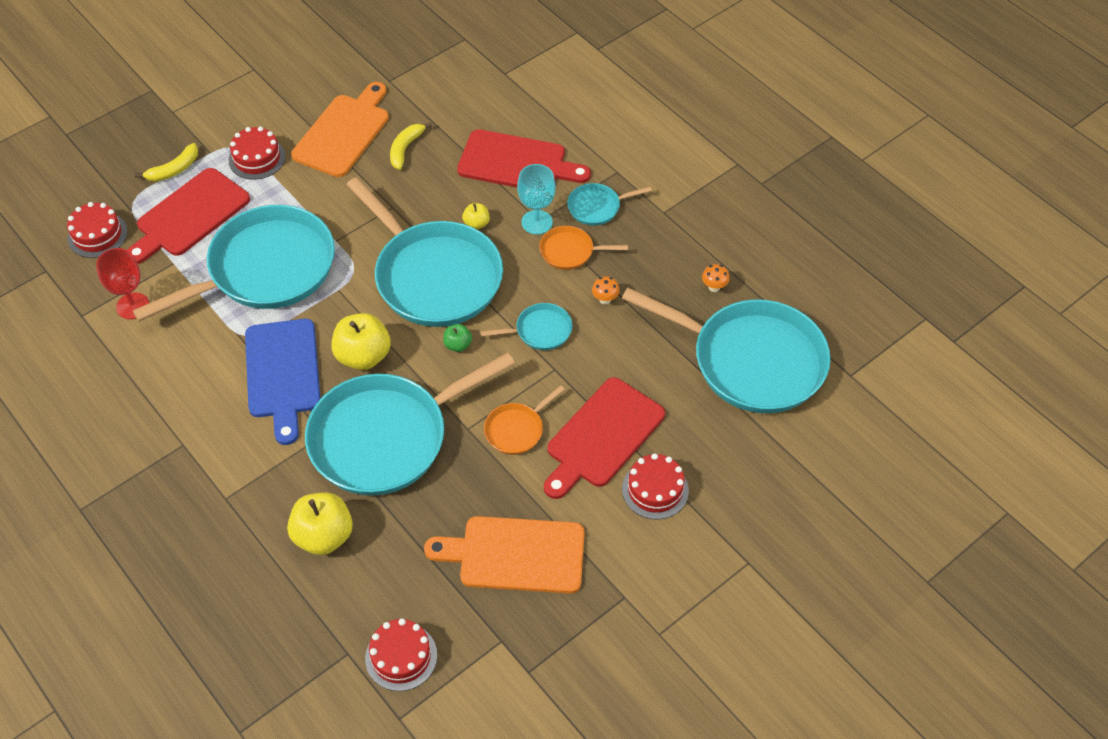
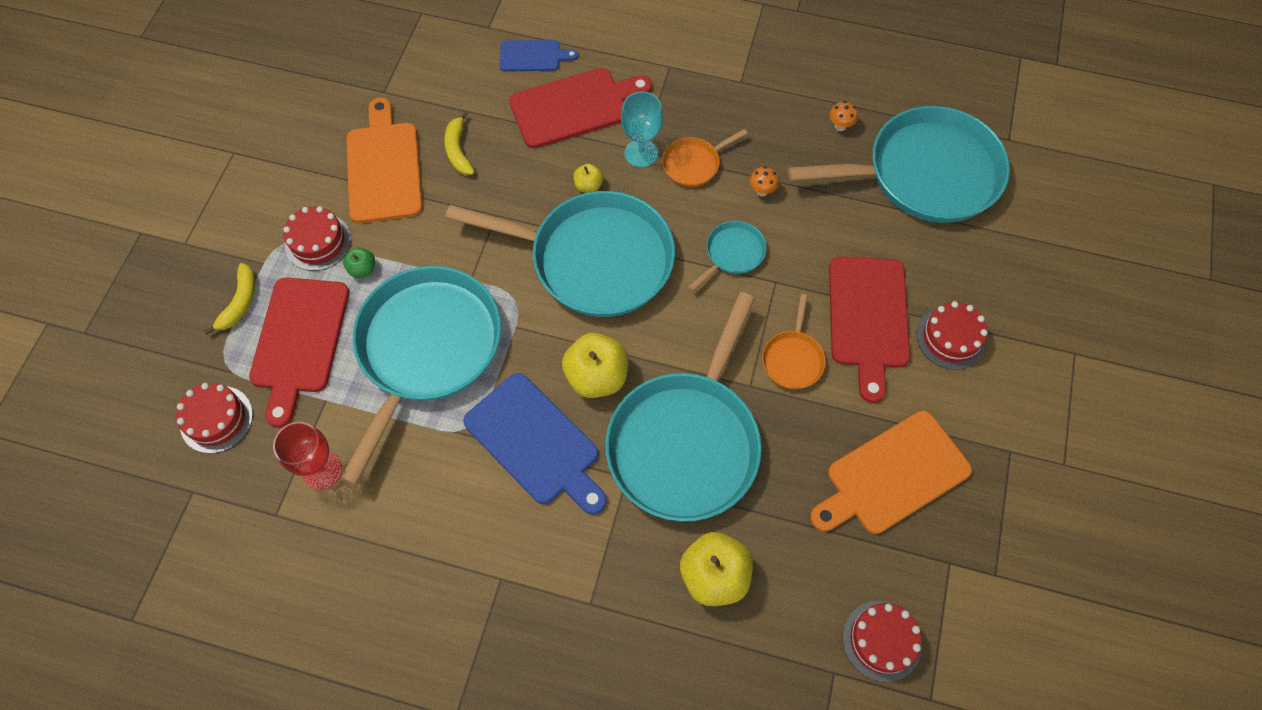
camera: 35 degrees left, 10 degrees up
green apple [443,324,472,352] -> green apple moved to [343,247,375,278]
turquoise pan [567,183,652,226] -> none
none -> blue cutting board [500,40,578,72]

